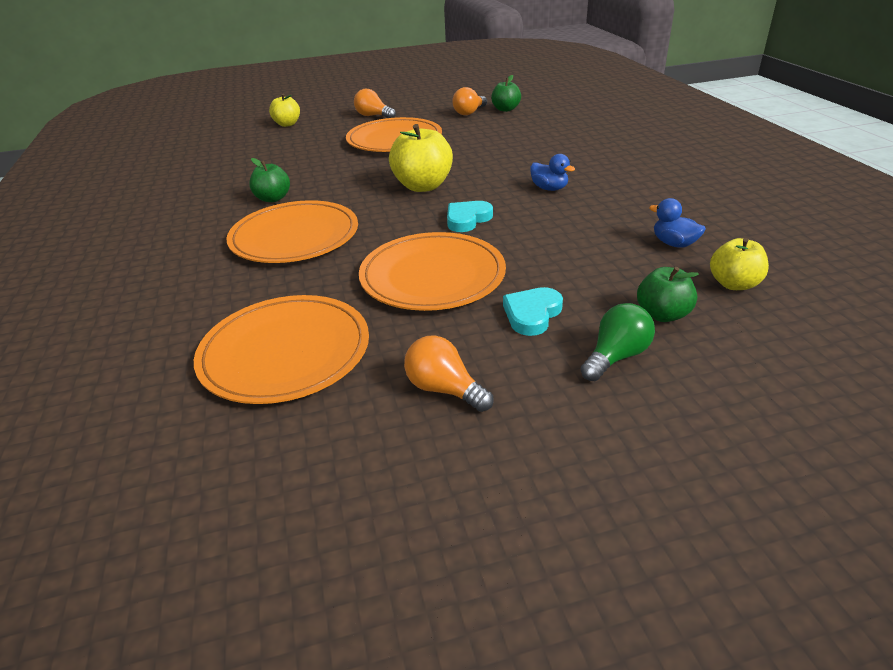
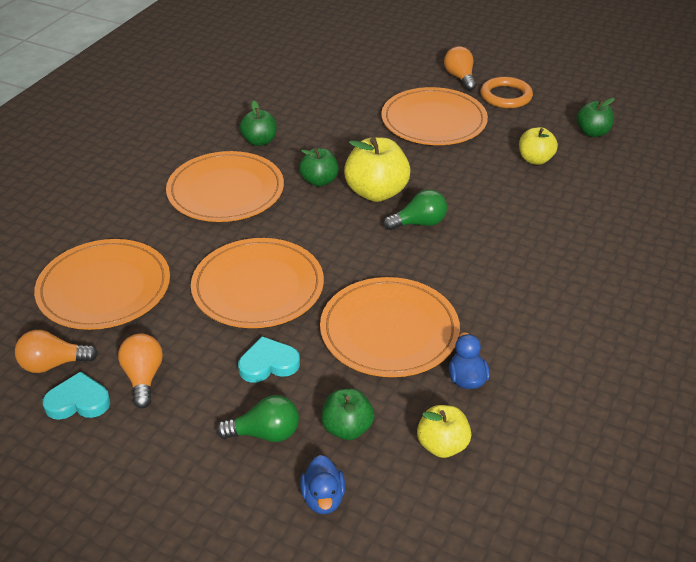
camera: 40 degrees right, 5 degrees up
yellow apple [269,94,300,127] -> yellow apple moved to [519,127,558,165]
turquoise heart [447,201,493,232] -> turquoise heart moved to [43,371,110,420]
orange light bulb [452,87,487,115] -> orange light bulb moved to [15,330,98,373]
blue duck [530,154,575,191] -> blue duck moved to [300,455,345,514]
none -> green apple [299,148,339,187]
none -> orange plate [320,277,460,377]
none -> green light bulb [383,189,447,230]
none -> orange ring [481,77,533,108]

